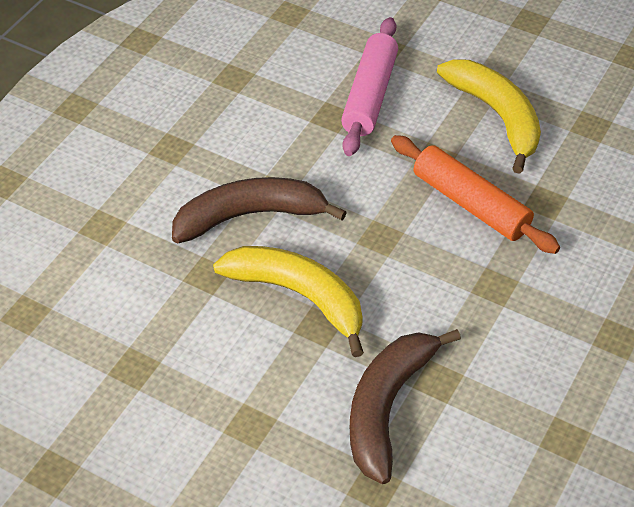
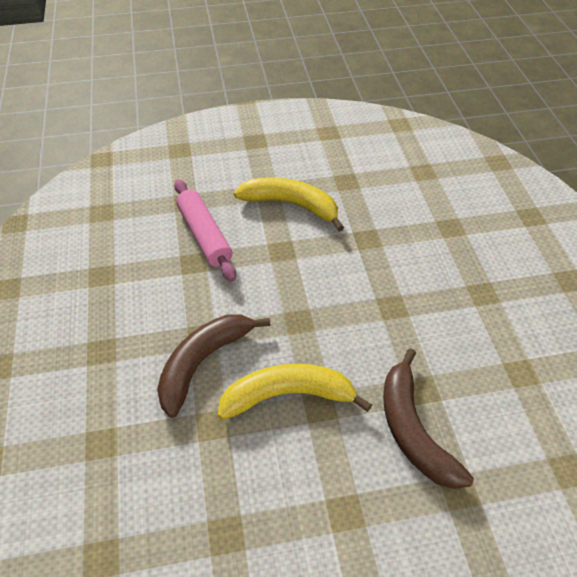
camera: 40 degrees left, 0 degrees up
orange rolling pin [391,135,560,254] -> none

